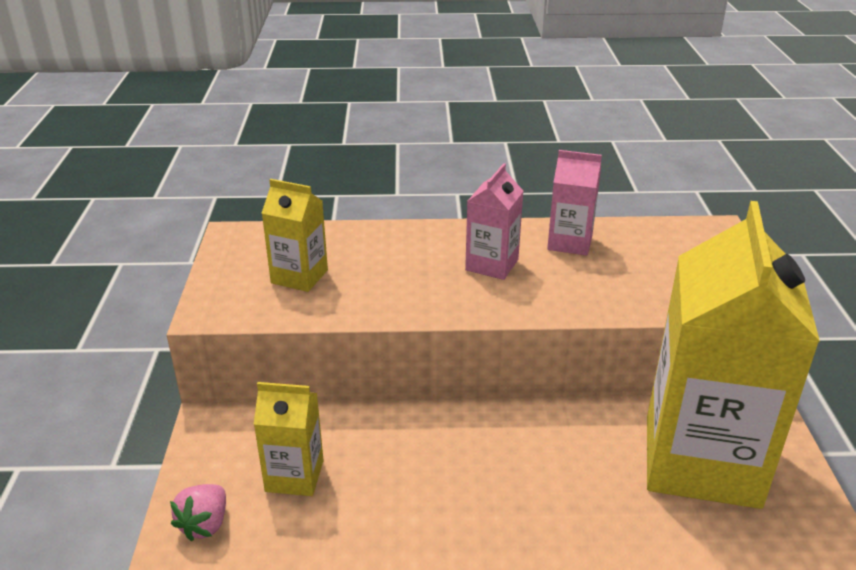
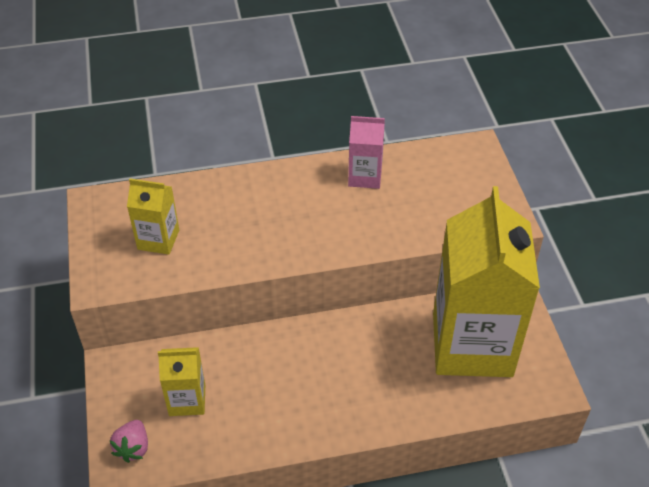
camera: 10 degrees left, 15 degrees up
pink carton [465,163,523,280] -> none

